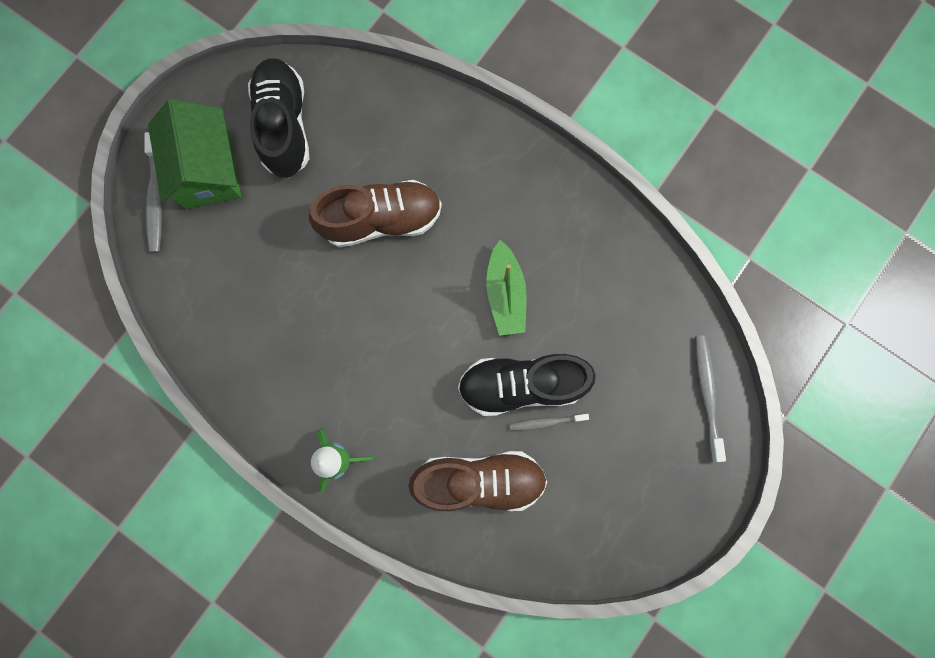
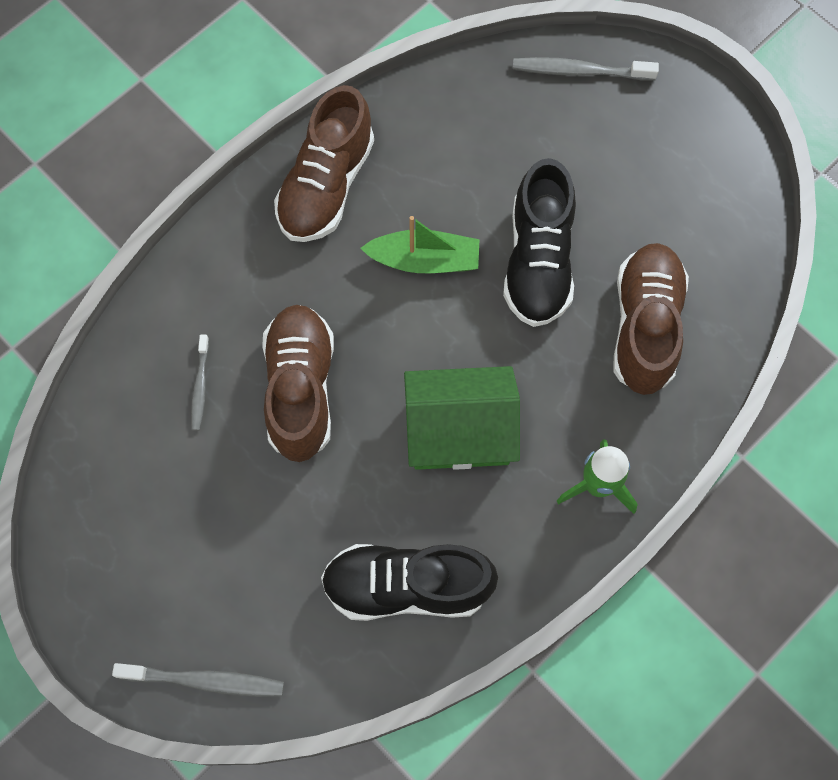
camera: 80 degrees left, 10 degrees down
green house [148,99,241,209] -> green house moved to [404,366,520,470]
black shoe [248,58,309,178] -> black shoe moved to [321,544,498,621]
grey toothbrush [509,414,589,431] -> grey toothbrush moved to [191,334,209,431]
none -> brown shoe [274,85,374,242]

